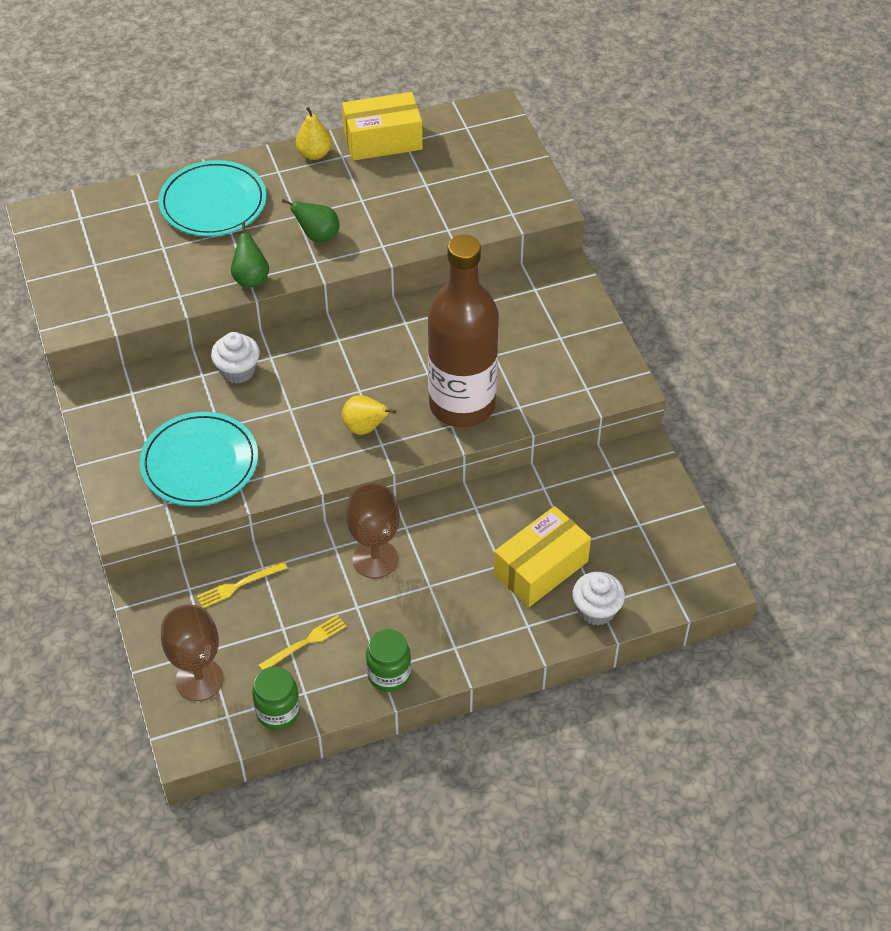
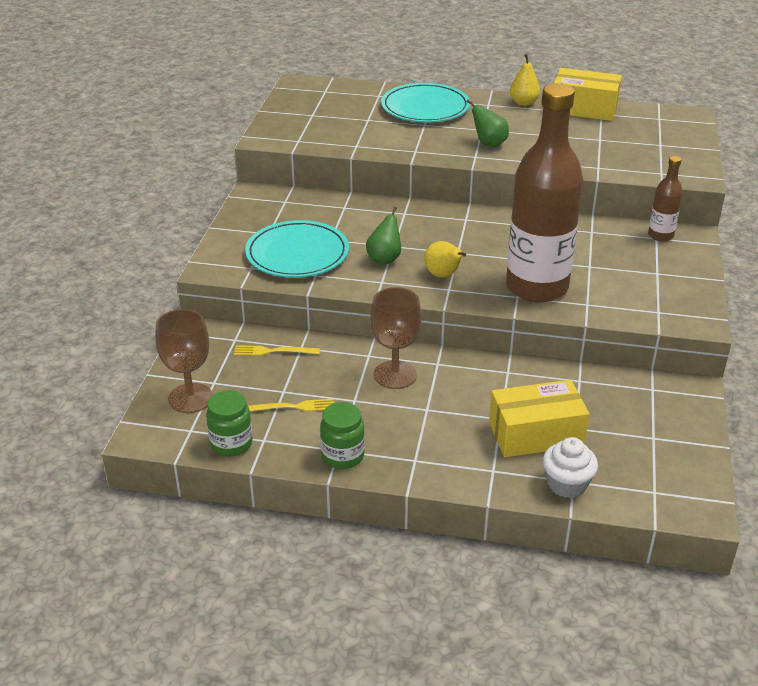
camera: 30 degrees right, 15 degrees down
white cupcake [211,332,260,384] -> none
green pear [231,222,269,288] -> green pear moved to [366,206,401,265]
none -> brown bottle [648,156,683,242]

